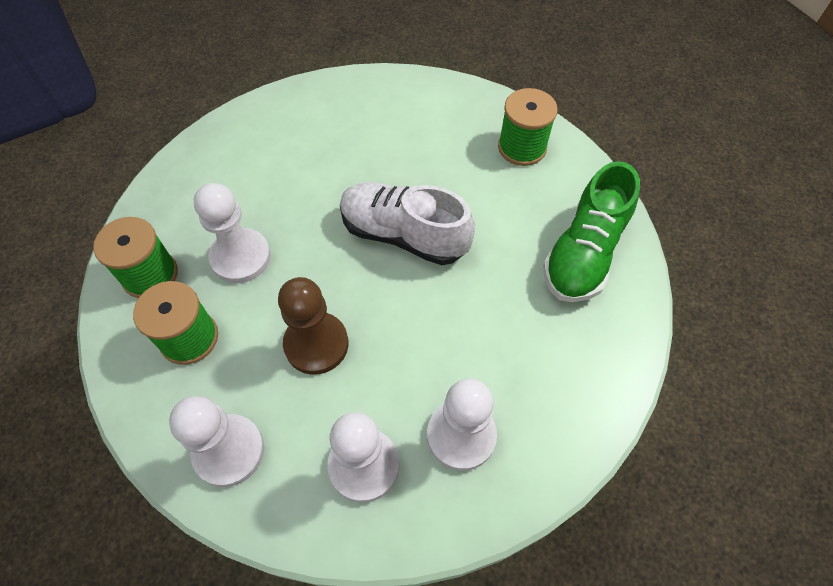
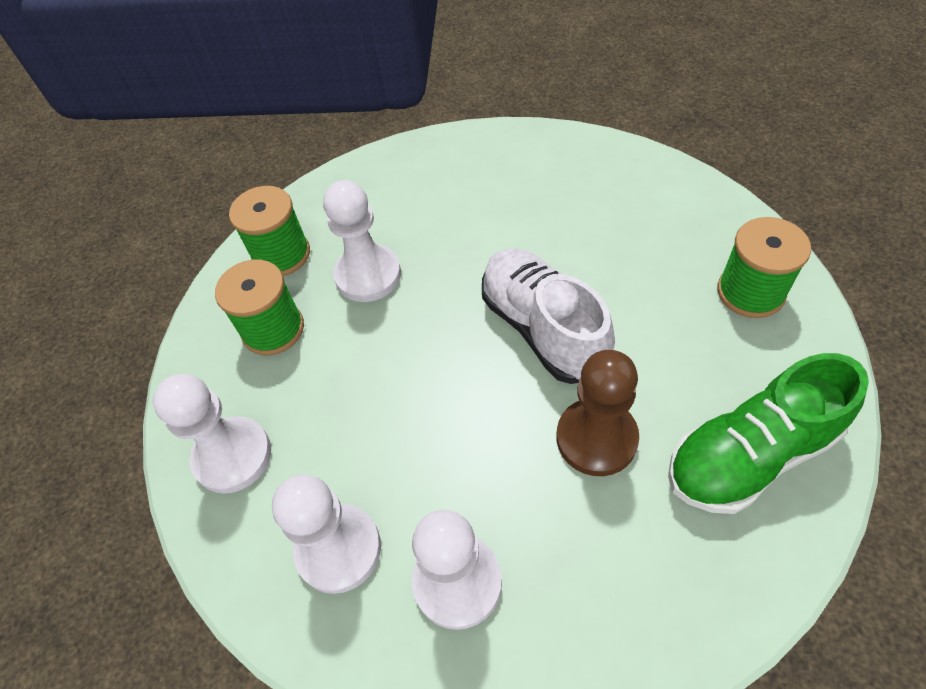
camera: 40 degrees right, 5 degrees down
brown pawn [278,277,348,375] -> brown pawn moved to [557,350,639,476]

